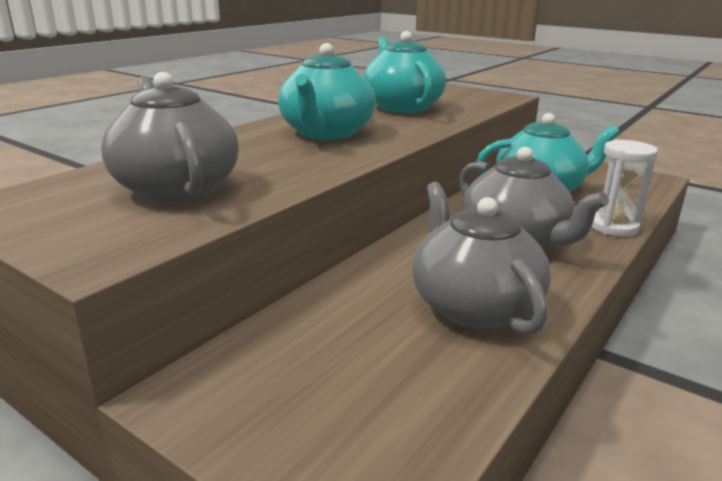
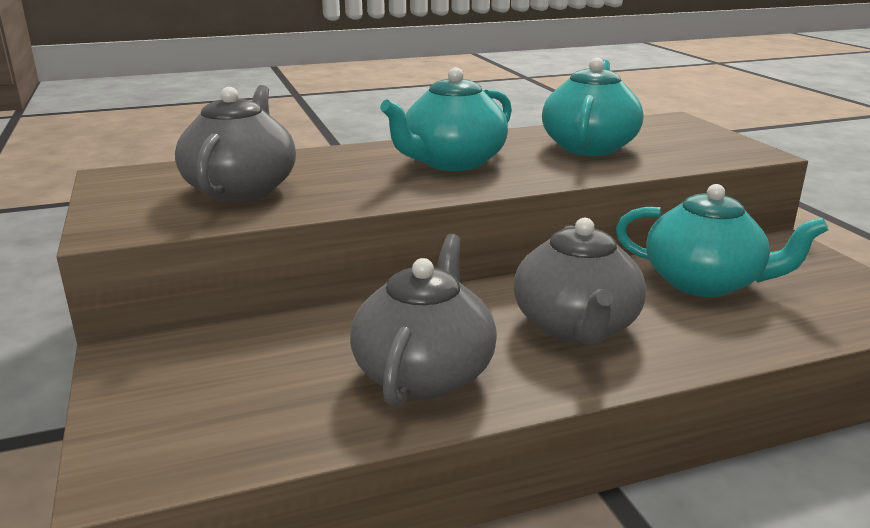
camera: 35 degrees right, 0 degrees up
white hourglass [591,139,658,237] -> none

